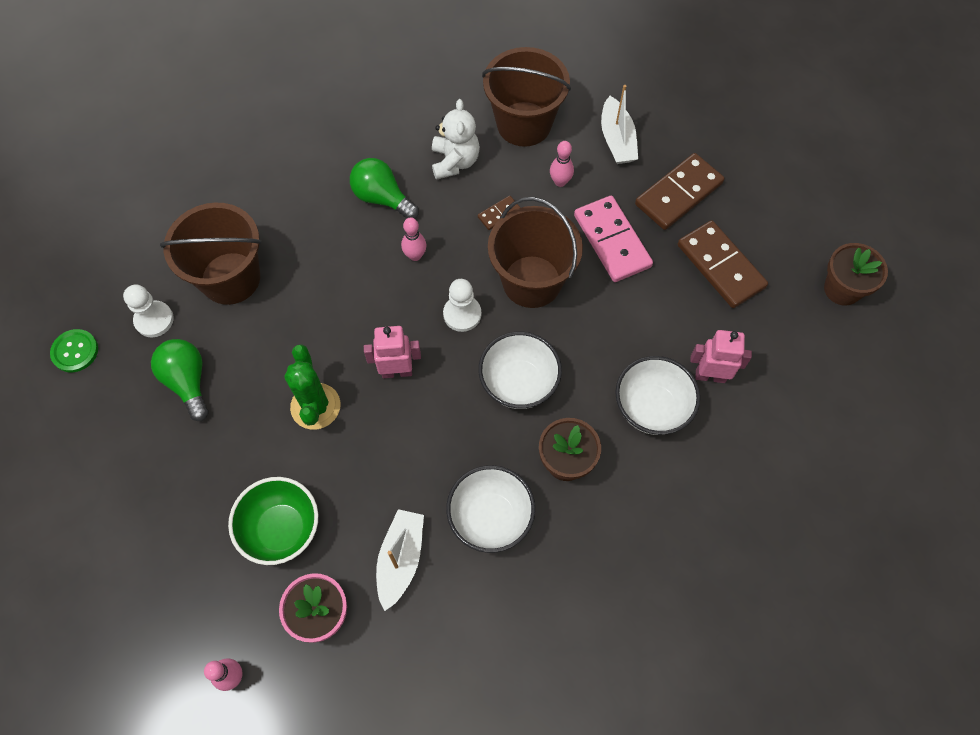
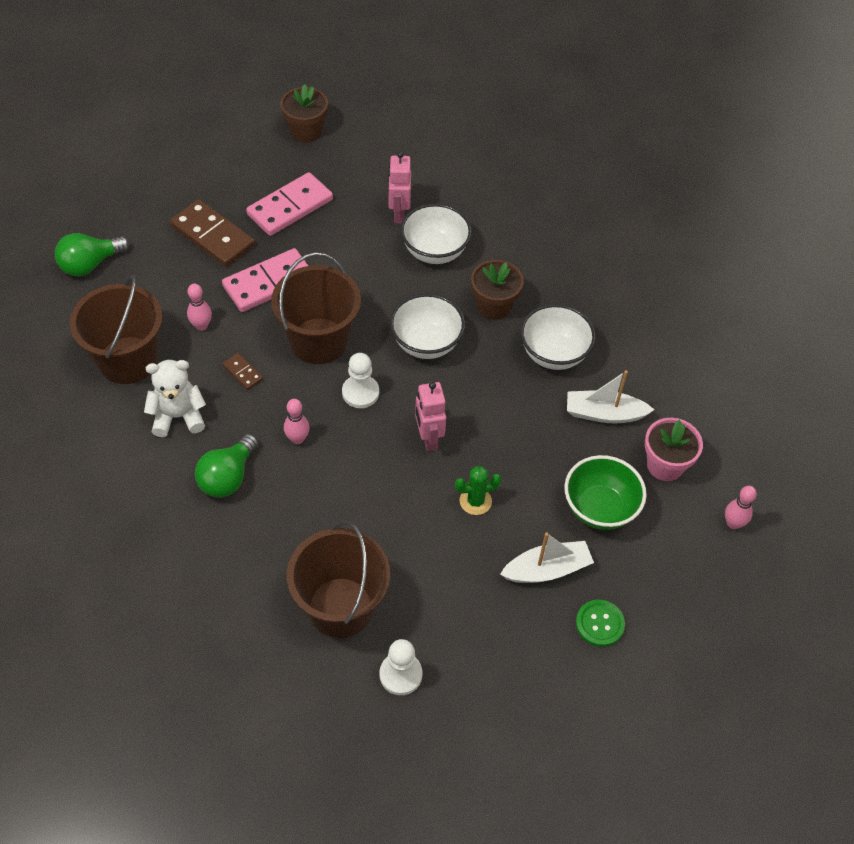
camera: 100 degrees left, 10 degrees down
green button [50,329,98,372] -> green button moved to [576,600,625,647]
green light bulb [151,339,209,421] -> green light bulb moved to [55,233,129,276]
green cactus [284,344,341,430] -> green cactus [455,466,502,515], size x0.66
white boat [601,85,638,164] -> white boat moved to [500,533,594,583]
brown domino [678,220,768,308] -> pink domino [246,172,333,236]

